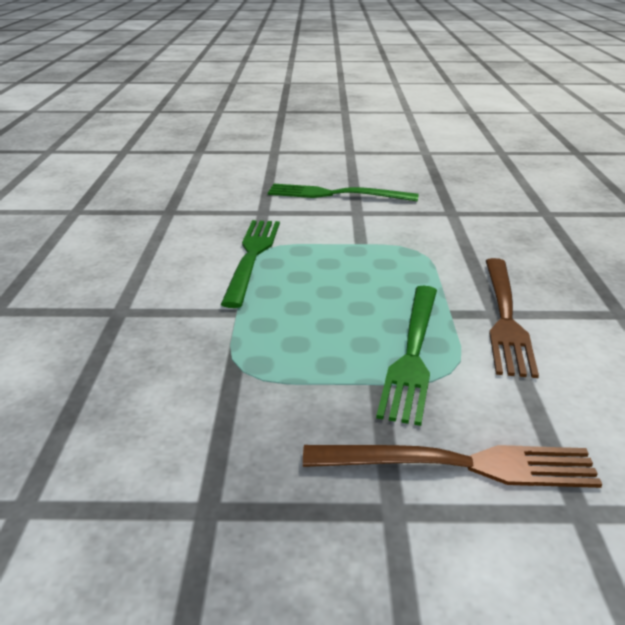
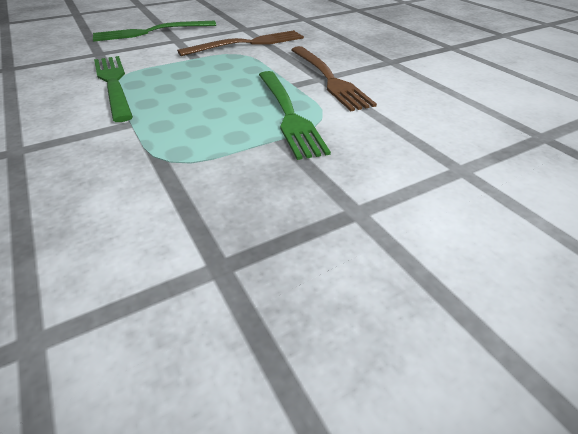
camera: 30 degrees left, 10 degrees up
brown fork [303,445,602,488] -> brown fork moved to [177,30,304,56]

